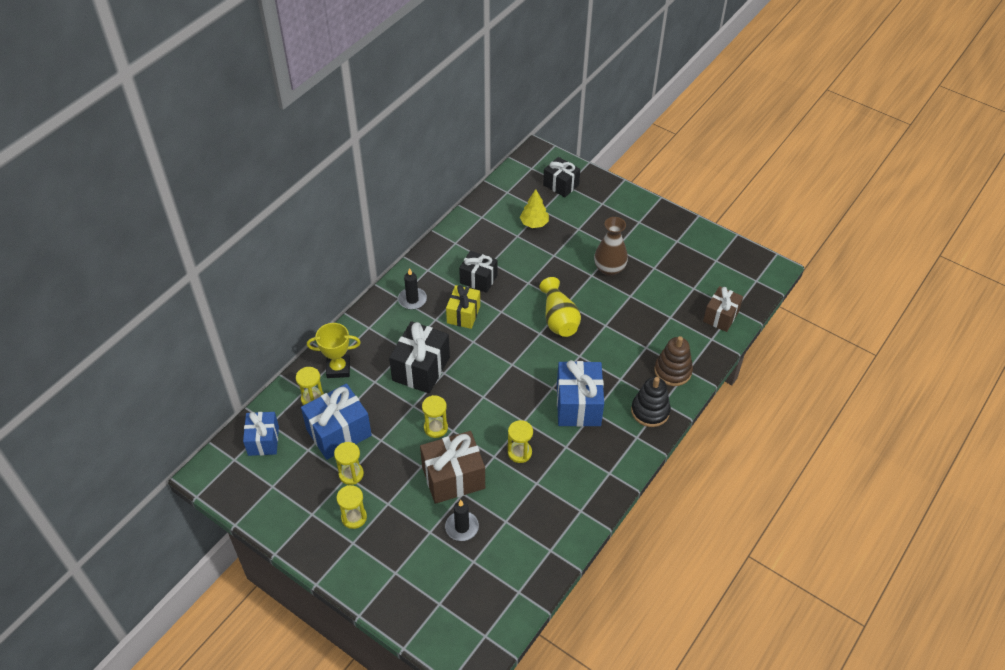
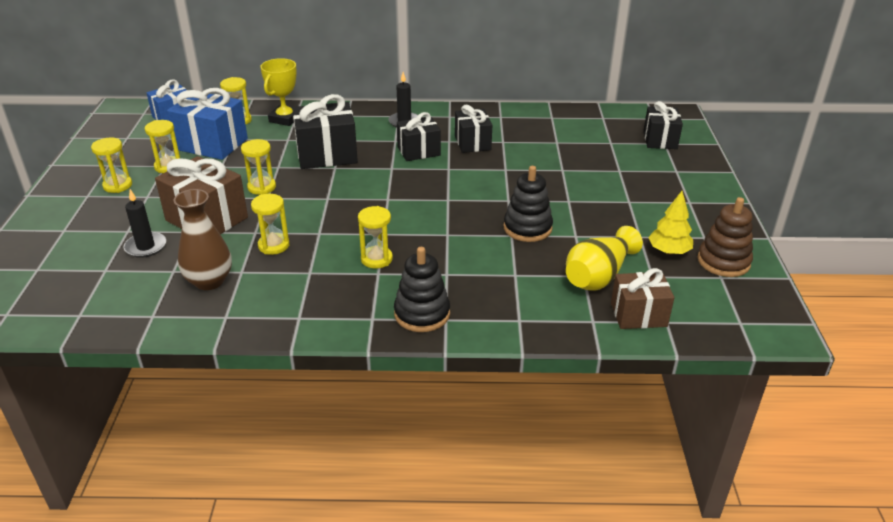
camera: 55 degrees right, 15 degrees down
yellow trophy [307,323,361,378] -> yellow trophy turned 60 degrees clockwise [260,58,297,126]
yellow gift [446,285,480,329] -> black gift [397,112,441,161]
yellow tree [520,189,549,228] -> yellow tree moved to [648,191,693,255]
yellow vase [540,277,581,337] -> yellow vase moved to [566,226,643,291]
blue gift [557,360,604,427] -> yellow hourglass [358,206,393,269]
brown vase [594,217,628,276] -> brown vase moved to [174,189,232,290]
brown stacking toy [654,336,693,386] -> brown stacking toy moved to [698,197,753,277]
none -> black stacking toy [503,166,553,242]

